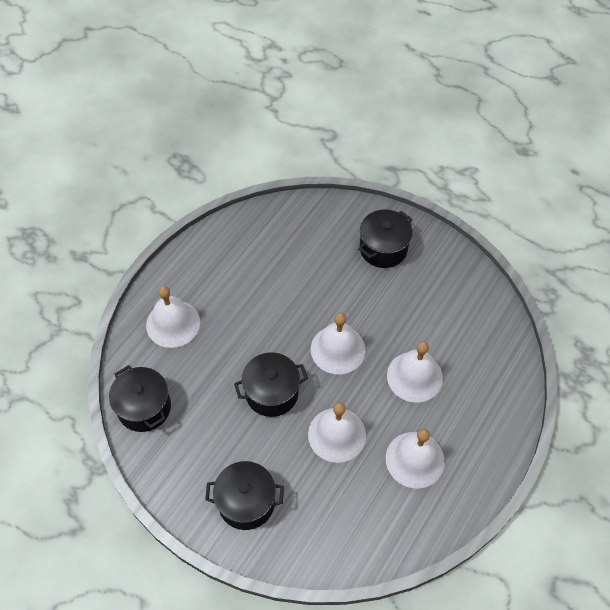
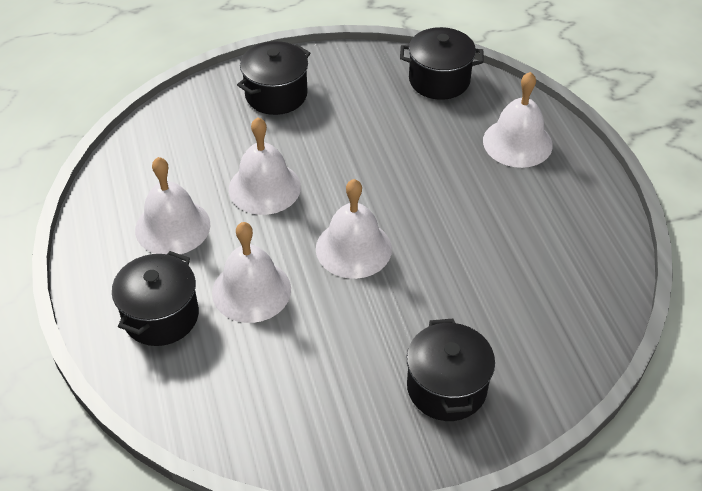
camera: 130 degrees right, 10 degrees down
black pot [234,353,308,417] -> black pot moved to [112,251,199,346]

